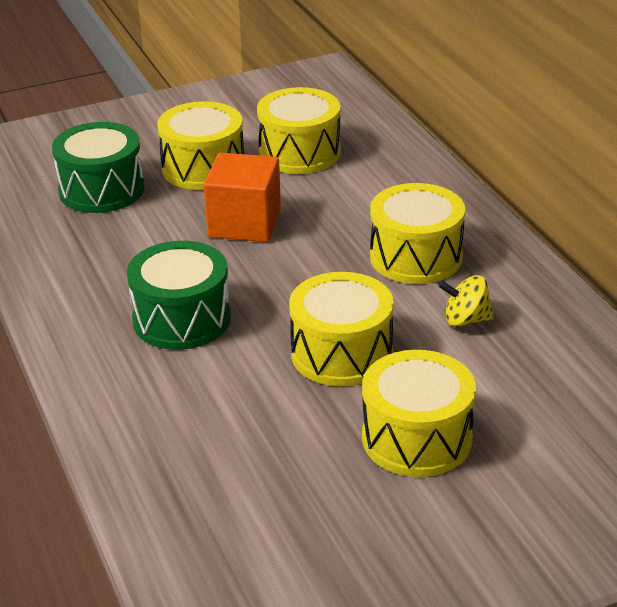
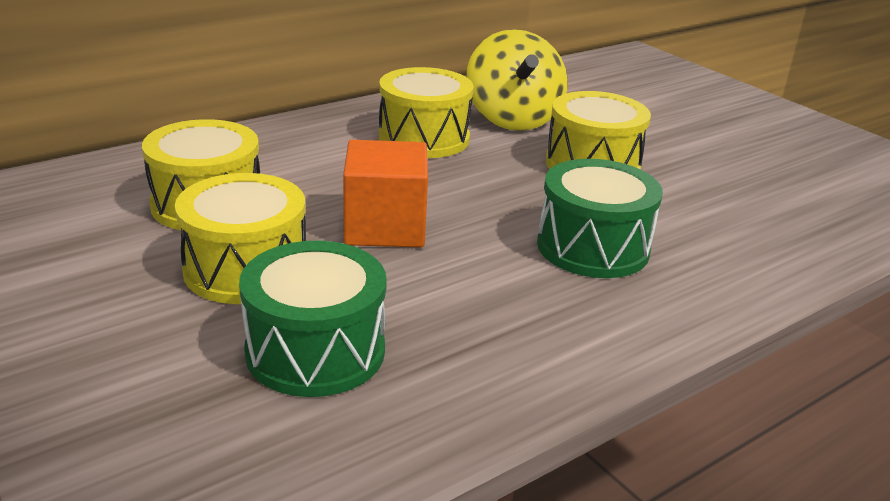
camera: 105 degrees left, 5 degrees down
yellow drum [362,350,476,477] -> none
yellow spinning top [438,275,494,327] -> yellow spinning top [466,29,568,131], size x2.01

